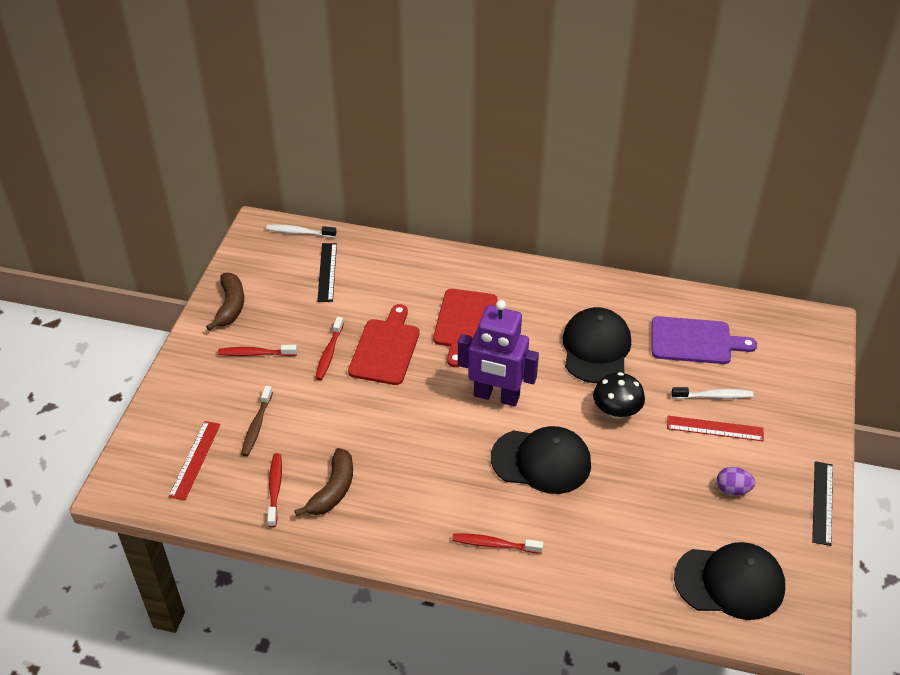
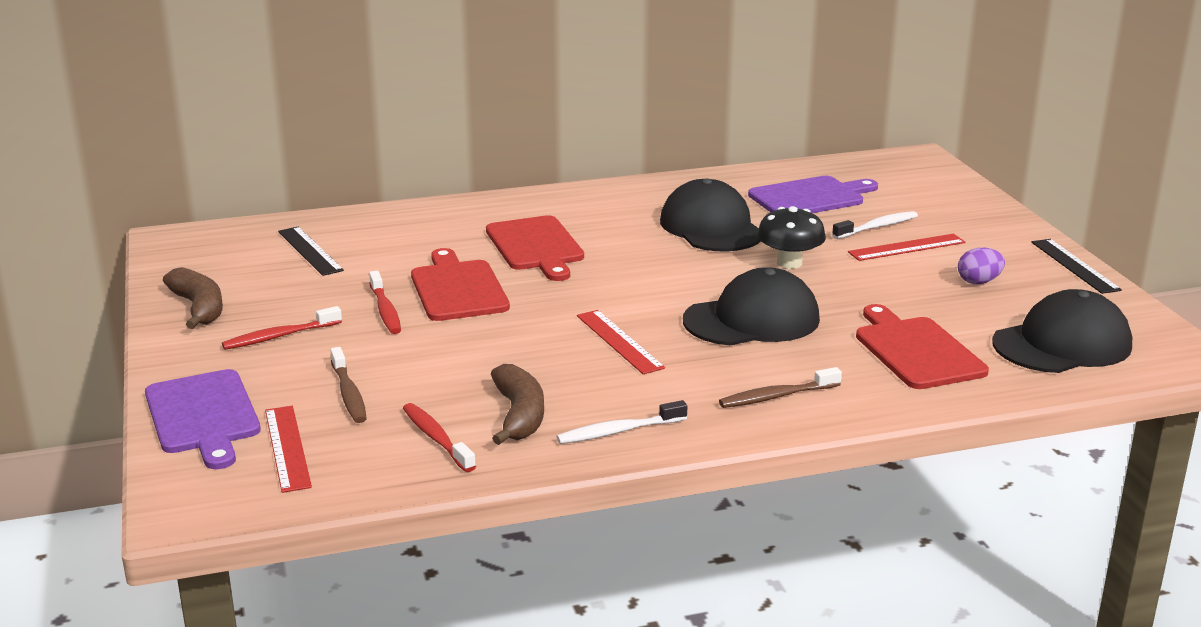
camera: 30 degrees left, 20 degrees down
white toothbrush [266,224,337,238] -> white toothbrush moved to [556,400,687,444]
red toothbrush [452,533,543,554] -> brown toothbrush [719,367,842,408]
purple robot [458,300,539,406] -> none
none -> purple cutting board [145,369,261,469]
none -> red ruler [577,310,665,374]
none -> red cutting board [856,304,989,389]

